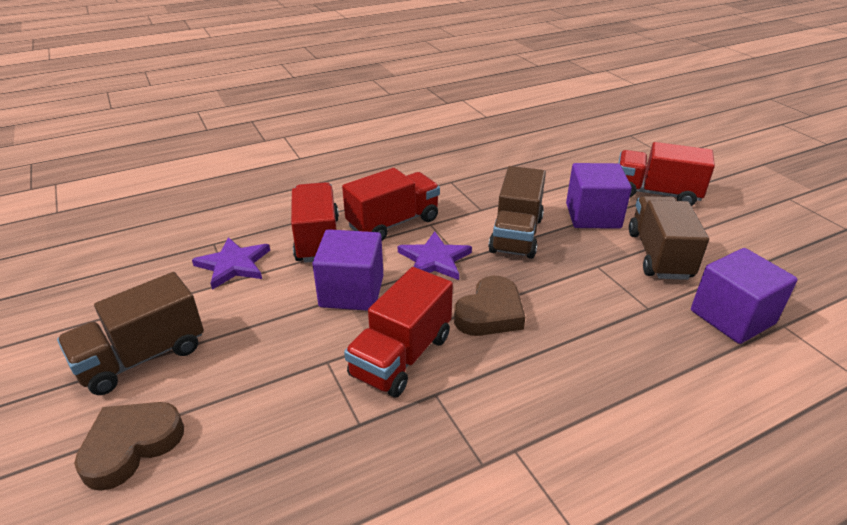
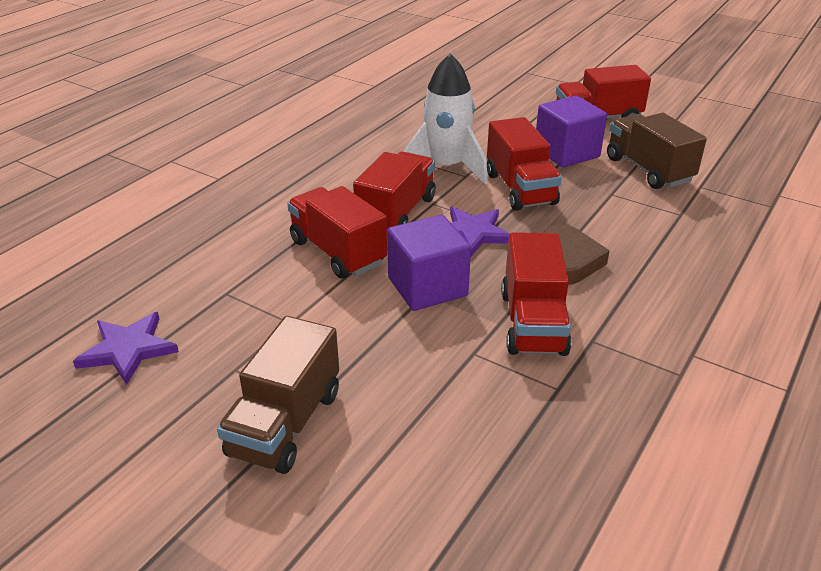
camera: 30 degrees left, 0 degrees up
brown heart [74,402,184,491] -> none
purple star [192,237,270,290] -> purple star moved to [73,312,179,385]
brown truck [488,166,546,259] -> red truck [487,117,562,211]
purple cube [691,248,798,344] -> none
none -> white rocket [404,54,488,184]

